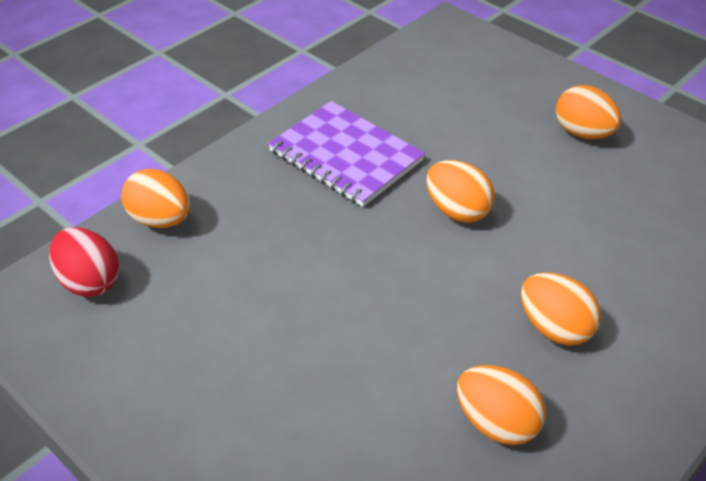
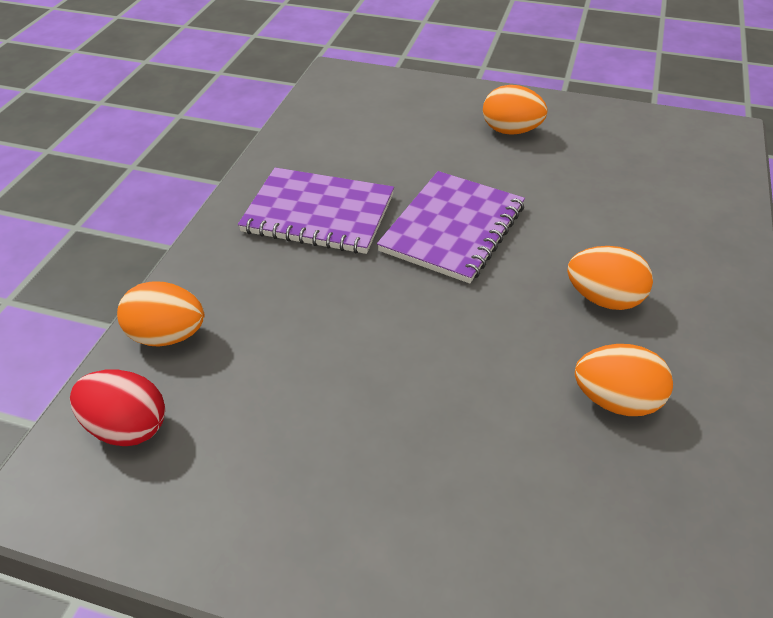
camera: 25 degrees left, 0 degrees up
orange egg [426,160,495,223] -> purple notebook [377,171,525,284]

